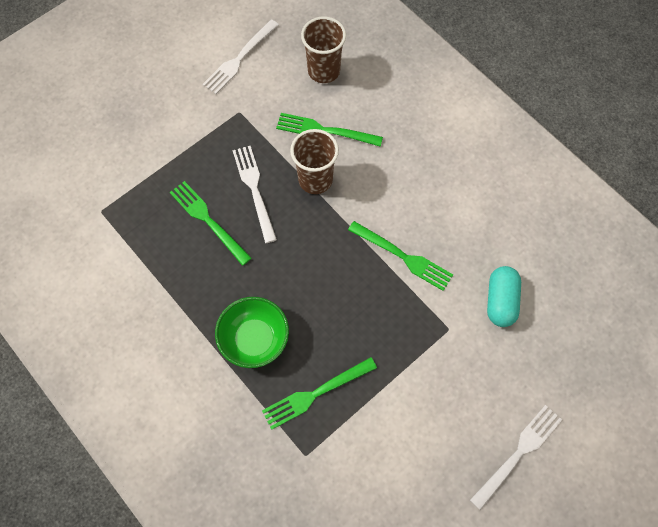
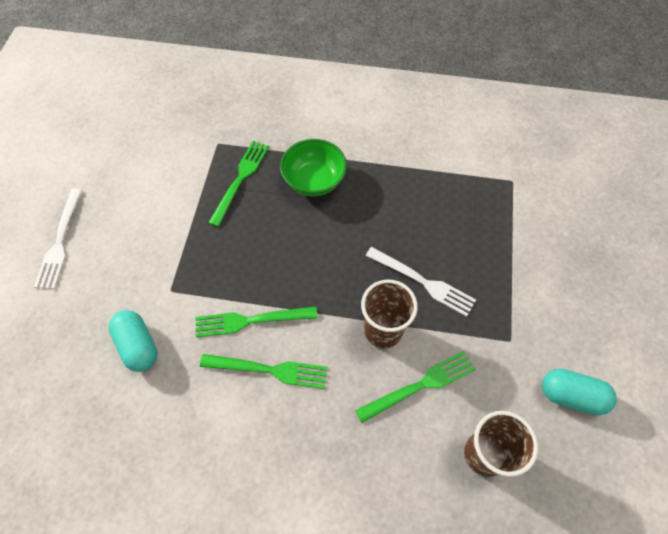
camera: 140 degrees right, 5 degrees down
green fork [170,181,252,266] -> green fork moved to [200,354,327,389]
white fork [202,19,279,94] -> turquoise capsule [542,369,617,415]

